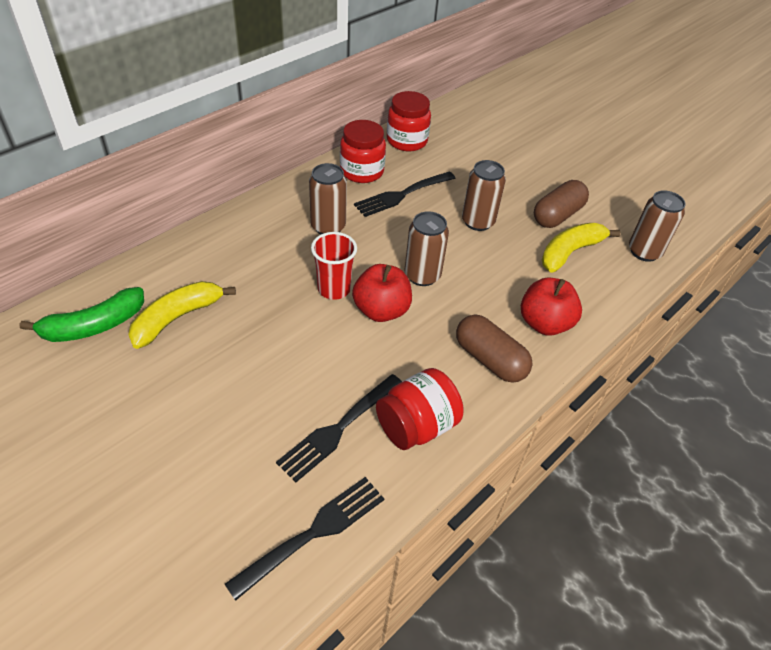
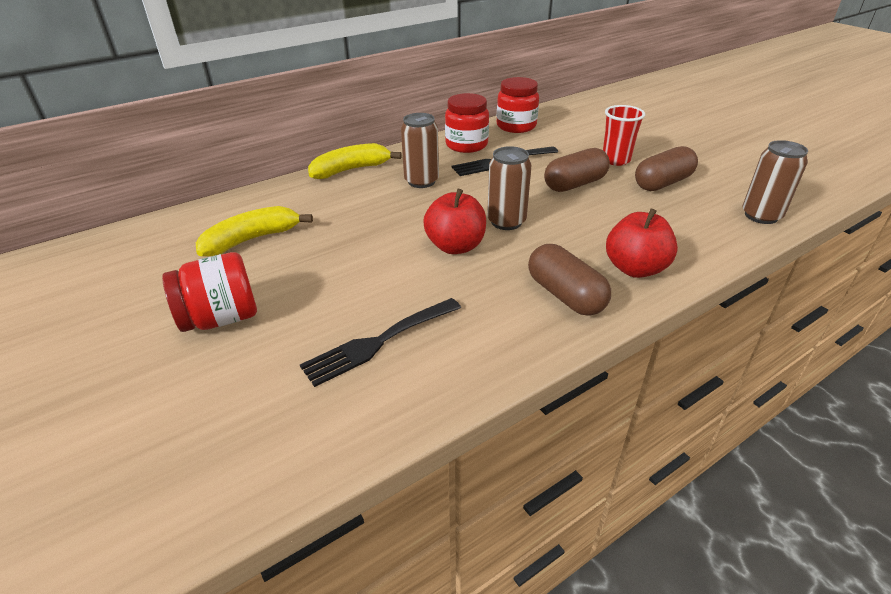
camera: 15 degrees right, 10 degrees down
green banana [19,287,144,342] -> none
black fork [225,477,384,601] -> none
red cup [311,232,357,300] -> red cup moved to [603,105,645,166]
red jar [376,368,463,450] -> red jar moved to [162,252,257,332]
brown can [462,160,506,231] -> brown capsule [544,148,610,192]
yellow banana [542,223,621,272] -> yellow banana moved to [308,143,402,179]

